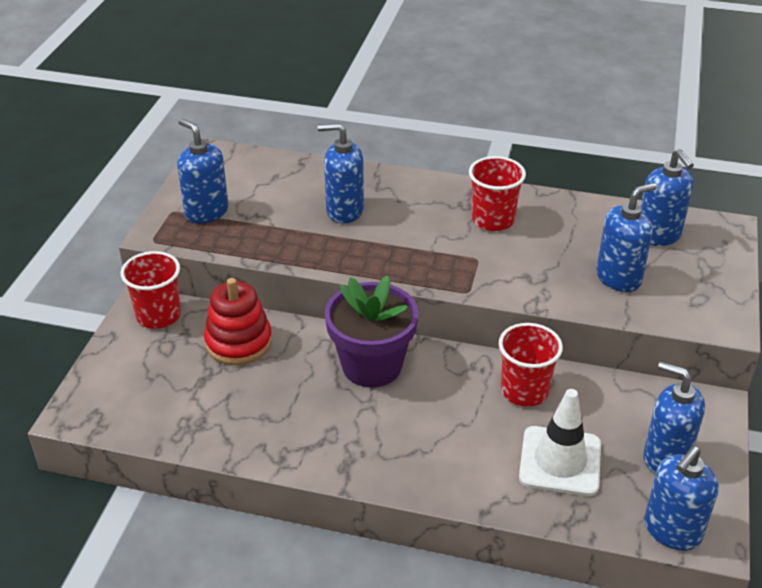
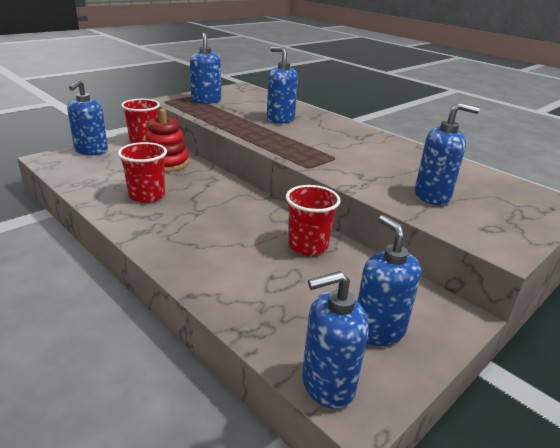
camera: 30 degrees right, 10 degrees down
purple flower pot [325,275,419,387] -> none
red cup [469,156,526,231] -> red cup moved to [118,142,167,203]
white traffic cone [519,389,601,496] -> none
blue soap dispenser [641,149,694,246] -> blue soap dispenser moved to [67,80,108,155]

